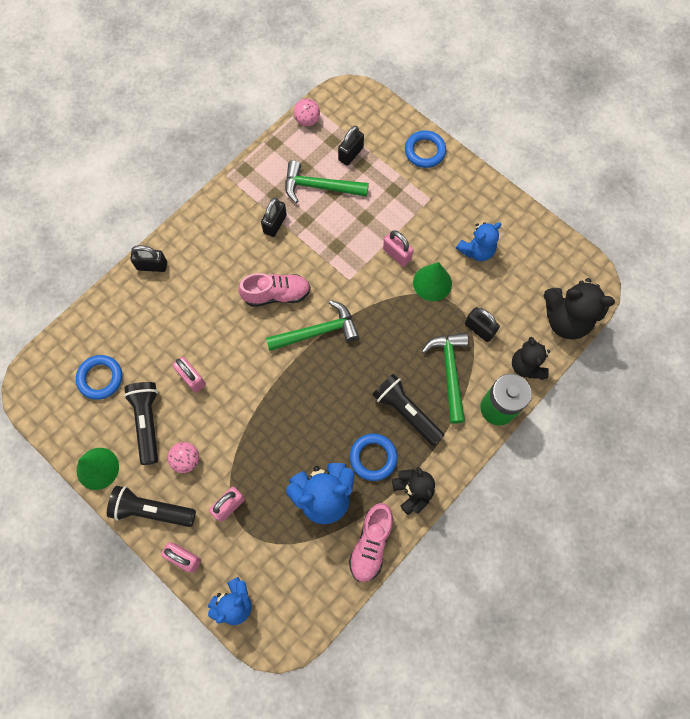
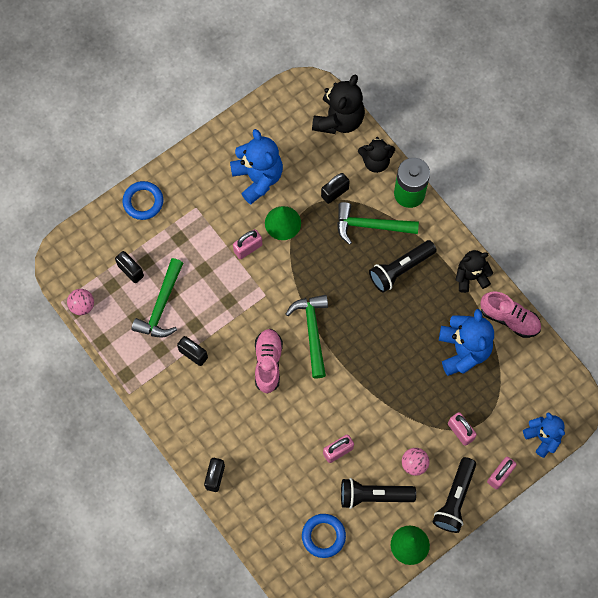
camera: 80 degrees left, 0 degrees up
blue ring [350,433,398,481] -> none
blue teddy bear [456,222,501,261] -> blue teddy bear [230,129,283,205], size x1.53

